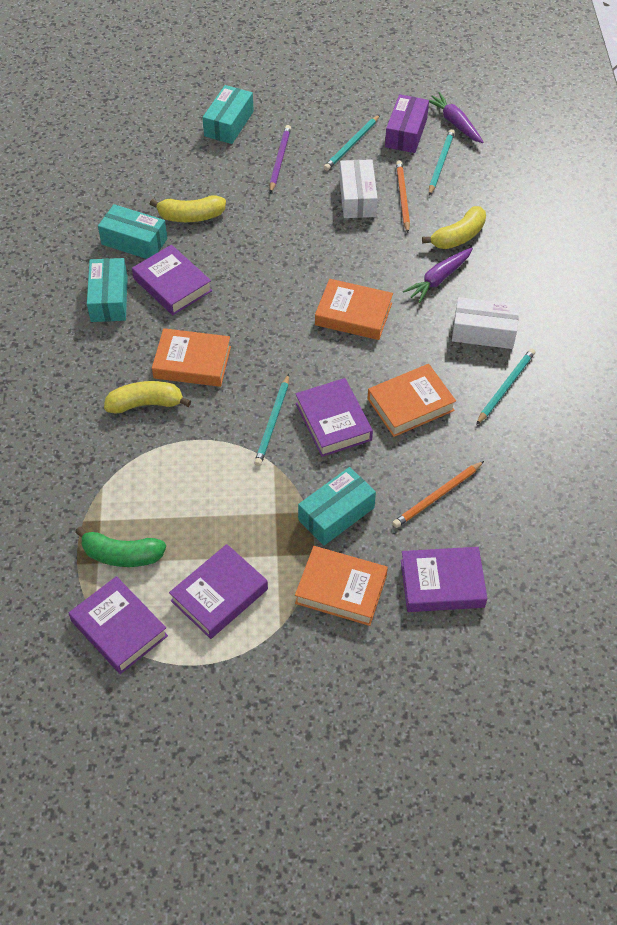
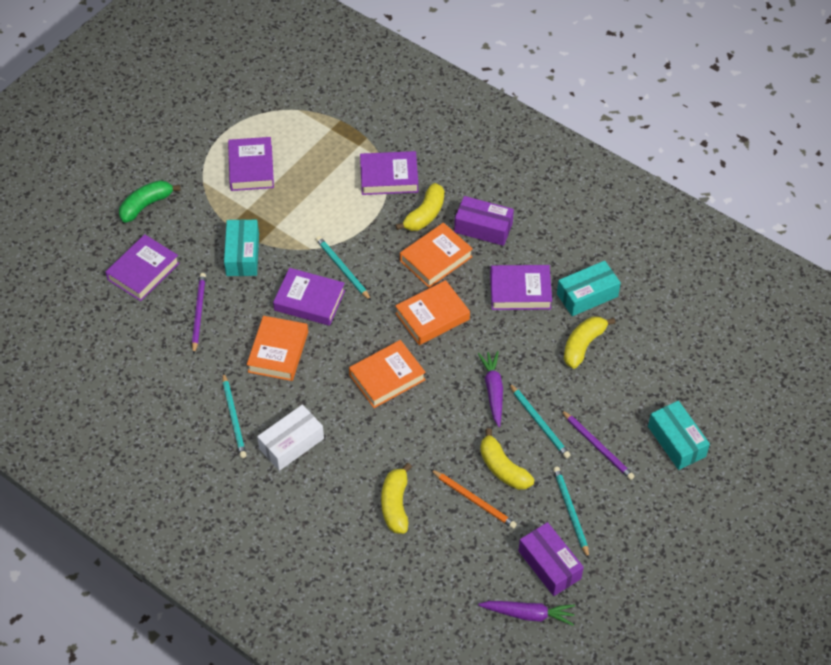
camera: 130 degrees right, 0 degrees up
purple book [69,576,168,674] -> purple book moved to [360,151,418,195]
green banana [75,527,166,567] -> green banana moved to [119,180,181,223]
turquoise box [87,258,128,322] -> none
orange book [295,546,388,626] -> orange book moved to [395,280,470,345]
white box [340,159,378,218] -> yellow banana [480,428,535,490]
orange pencil [392,461,484,528] -> purple pencil [192,273,206,354]
purple carrot [403,248,473,303] -> purple carrot moved to [478,351,503,427]
turquoise pencil [429,129,455,196] -> turquoise pencil moved to [509,383,570,458]
none -> purple box [454,196,514,246]

